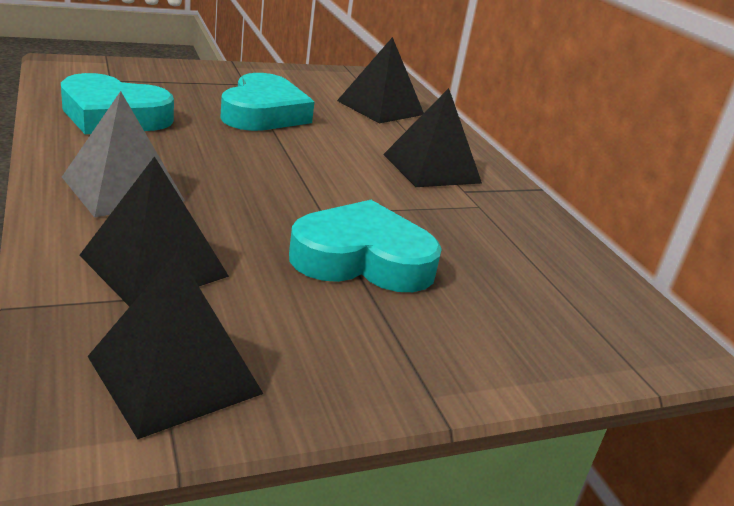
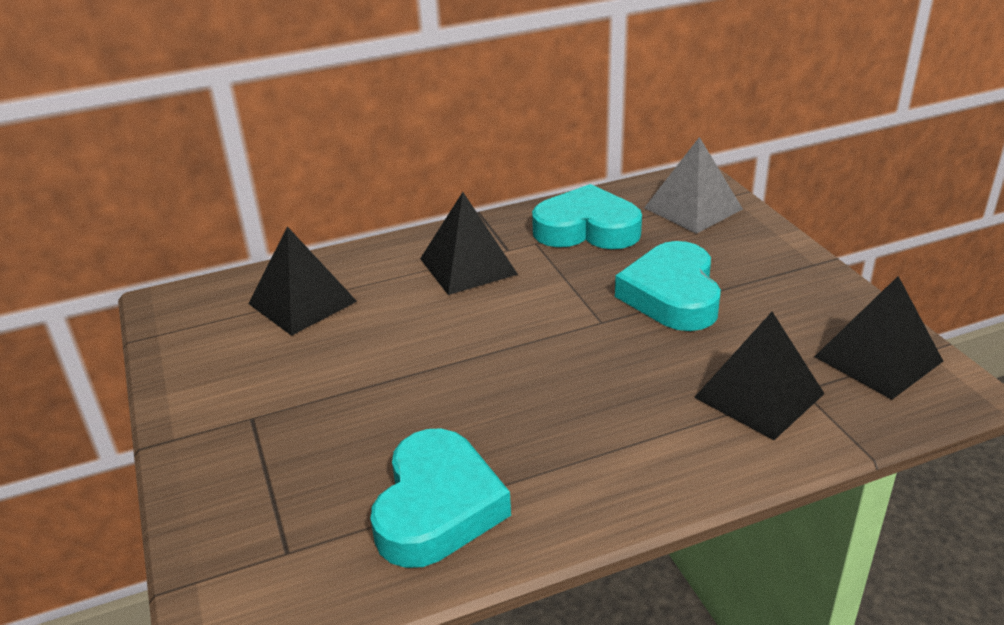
camera: 85 degrees left, 5 degrees up
grey pyramid [62,91,185,218] -> grey pyramid moved to [644,137,743,234]
turquoise heart [220,73,314,131] -> turquoise heart moved to [532,184,642,249]

